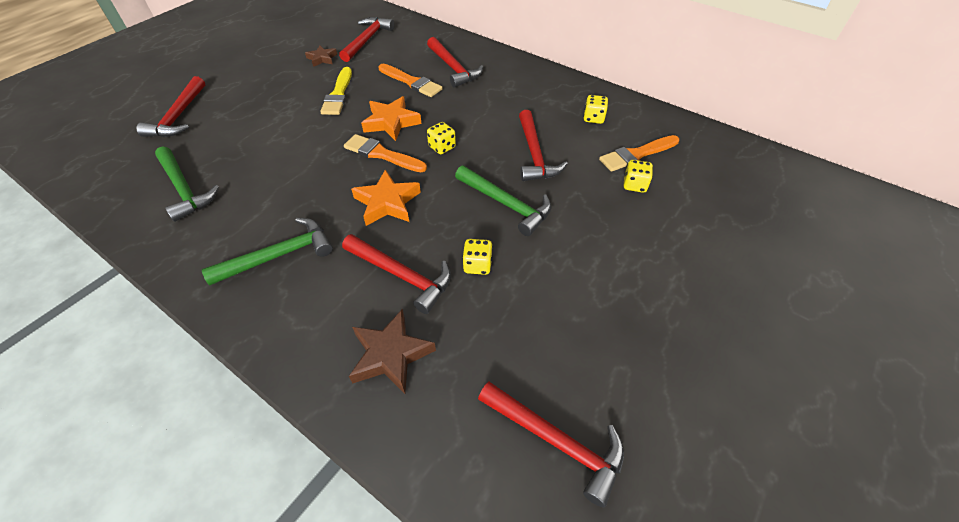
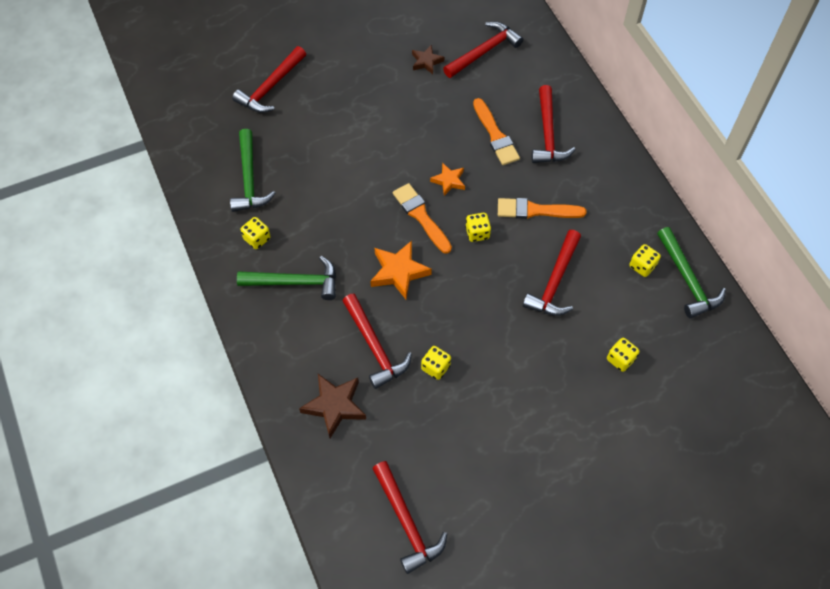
camera: 30 degrees right, 10 degrees up
yellow brush [320,67,352,115] -> none
orange star [361,96,422,141] -> orange star [430,163,465,196], size x0.61
green hammer [455,165,552,236] -> green hammer moved to [657,227,726,318]
orange brush [599,135,679,172] -> orange brush moved to [498,198,586,219]
none -> yellow dice [241,217,271,249]

